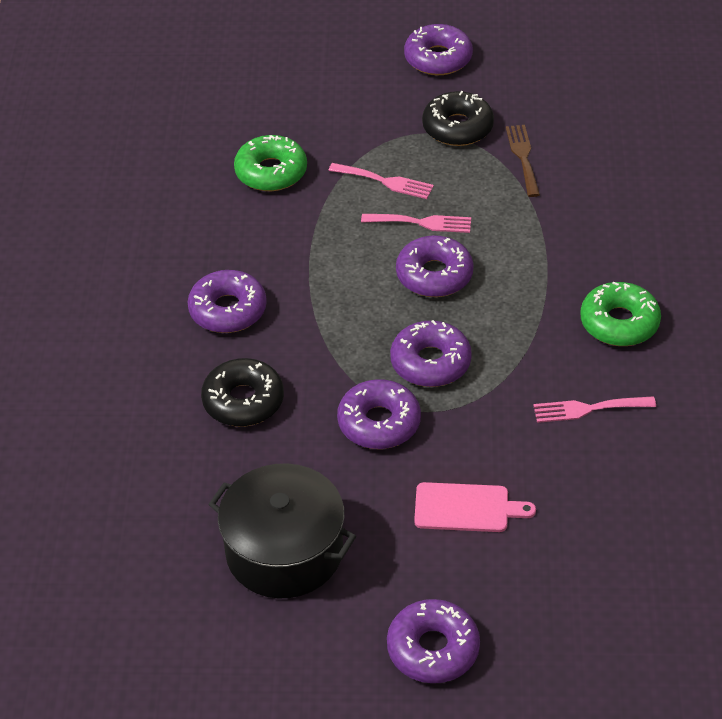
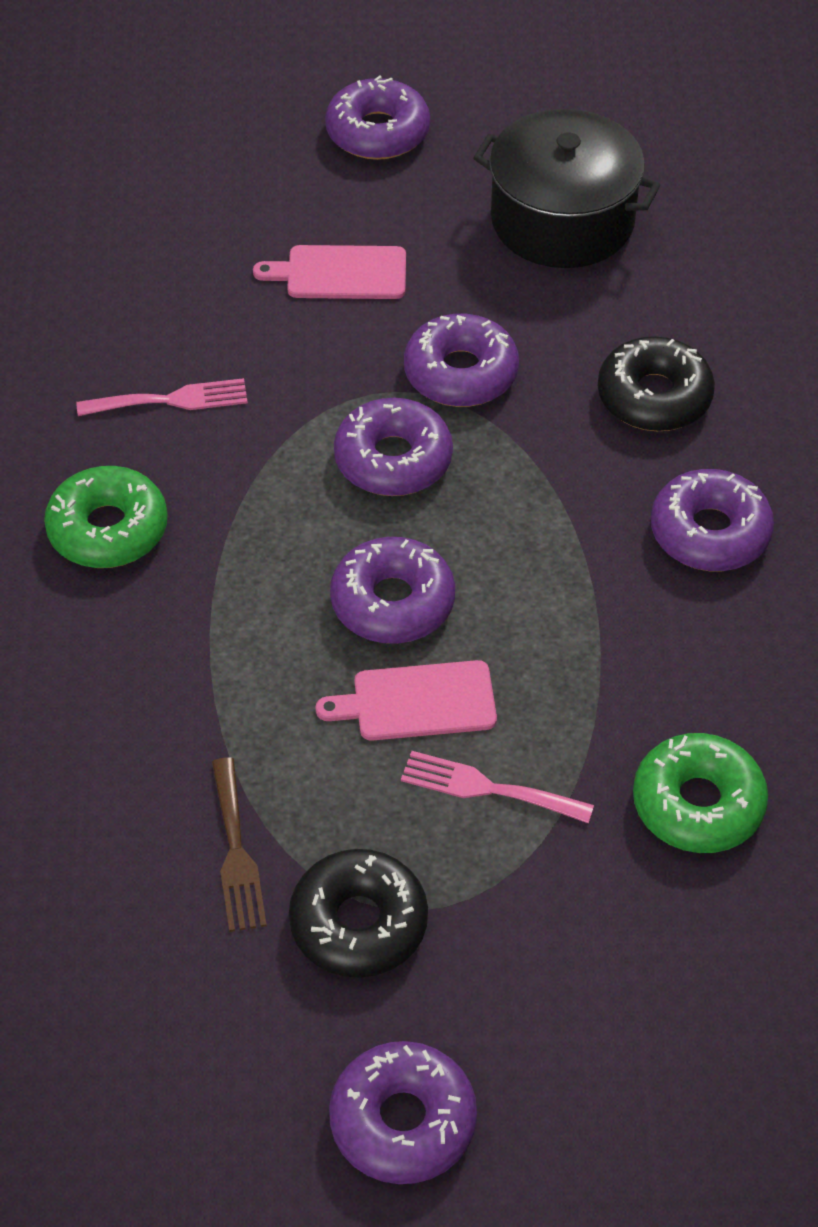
camera: 175 degrees right, 5 degrees up
pink fork [361,214,471,233] -> pink cutting board [316,660,497,741]

